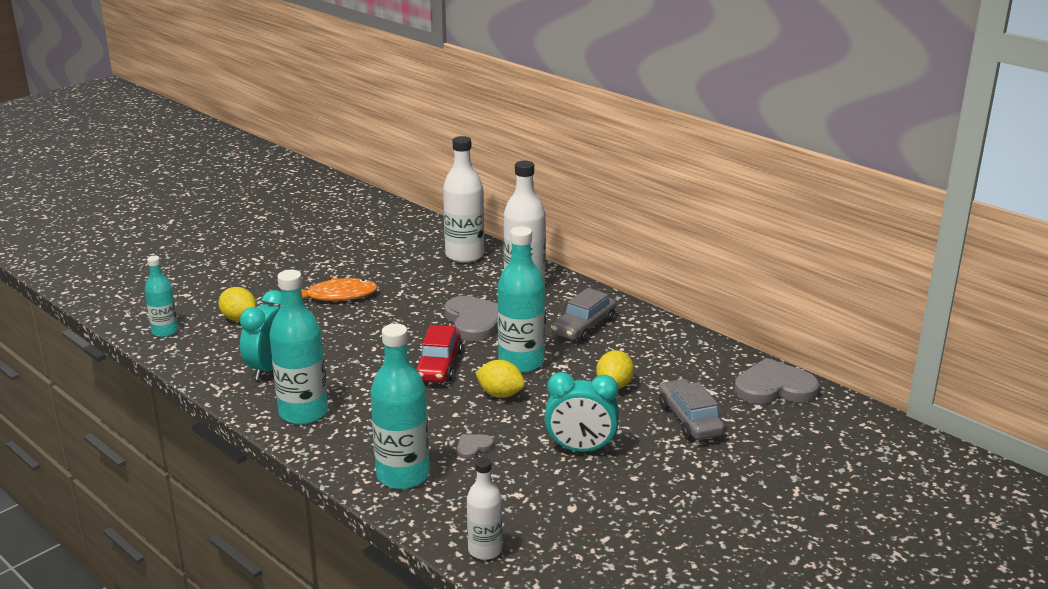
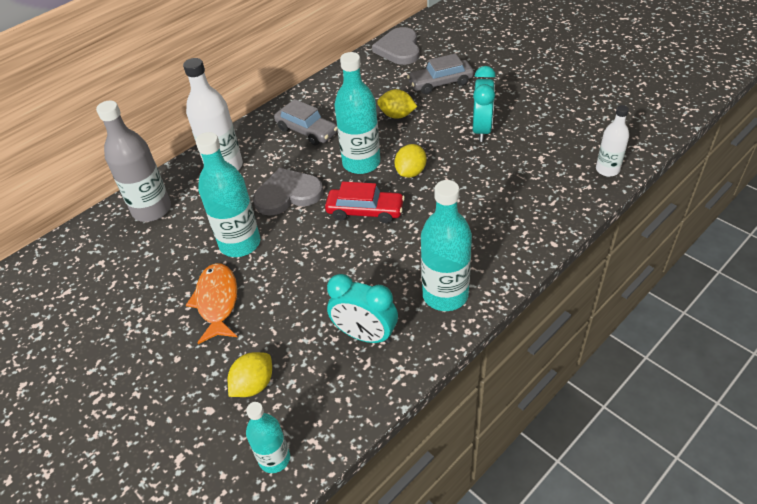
camera: 85 degrees left, 20 degrees up
turquoise bottle [370,324,430,489] -> turquoise bottle moved to [196,132,260,257]
white bottle [443,136,484,263] -> grey bottle [96,100,171,222]
grey heart [457,434,494,459] -> none

